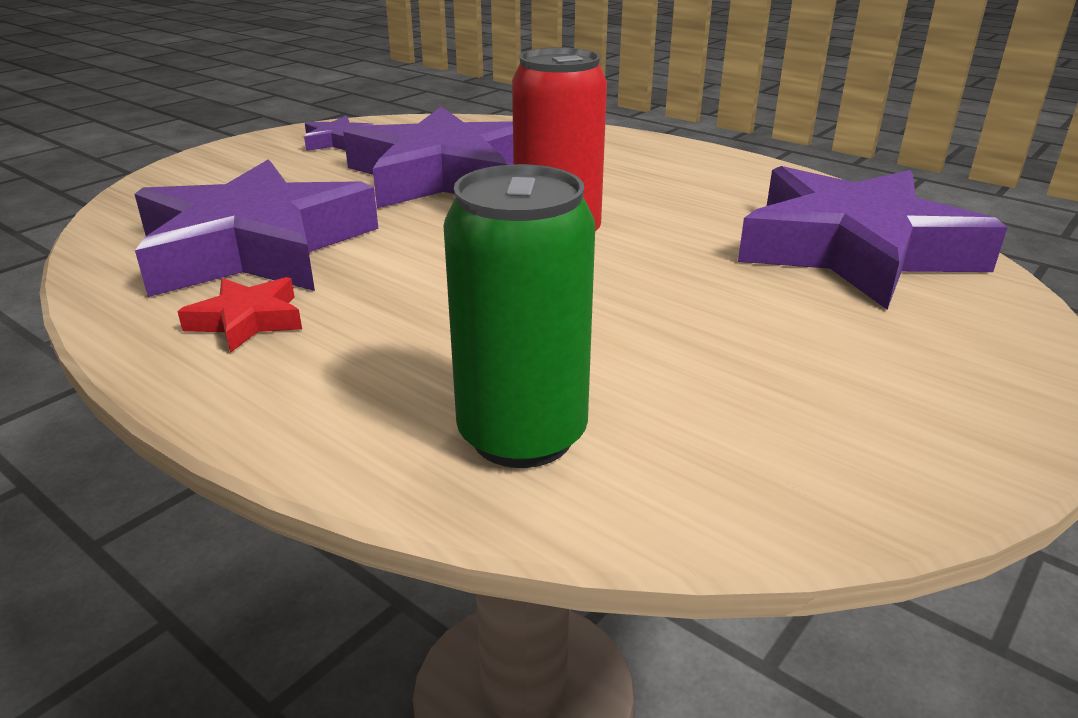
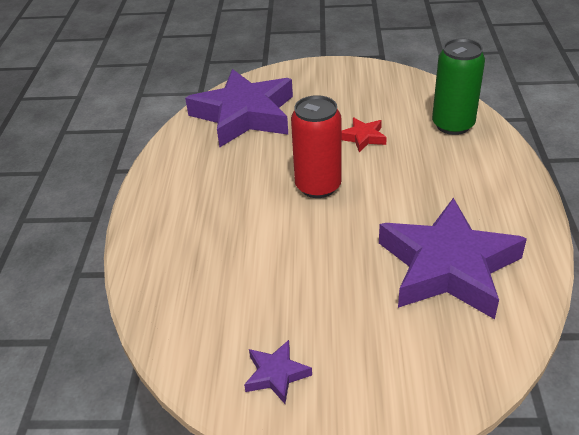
camera: 125 degrees left, 10 degrees up
red star [177,277,302,353] -> red star moved to [341,117,387,152]
purple star [343,107,513,208] -> none

